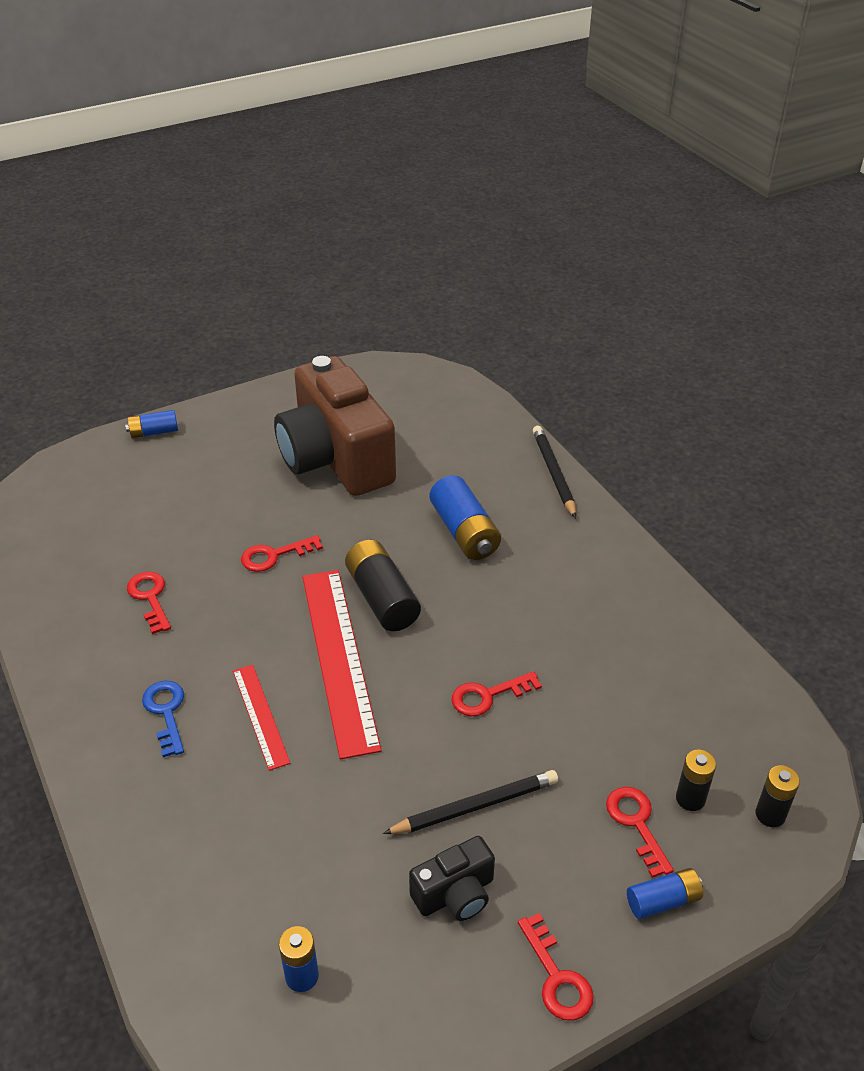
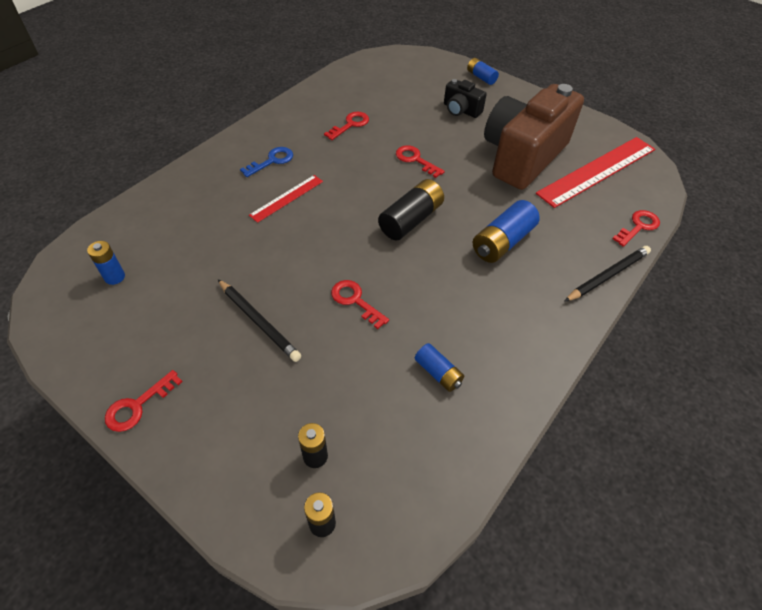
camera: 65 degrees right, 10 degrees up
red ruler [302,570,382,759] -> red ruler moved to [536,137,655,208]
black camera [409,836,495,921] -> black camera moved to [444,79,487,118]
red key [606,787,674,878] -> red key moved to [612,210,660,247]
blue battery [627,868,703,919] -> blue battery moved to [415,343,464,392]

